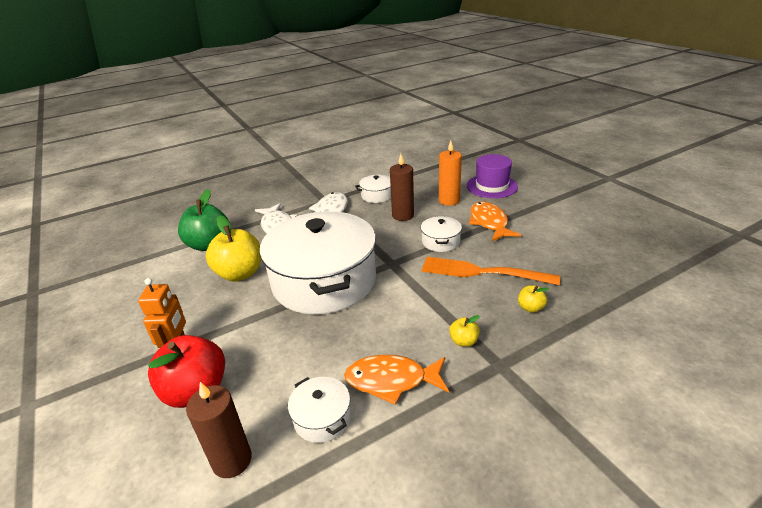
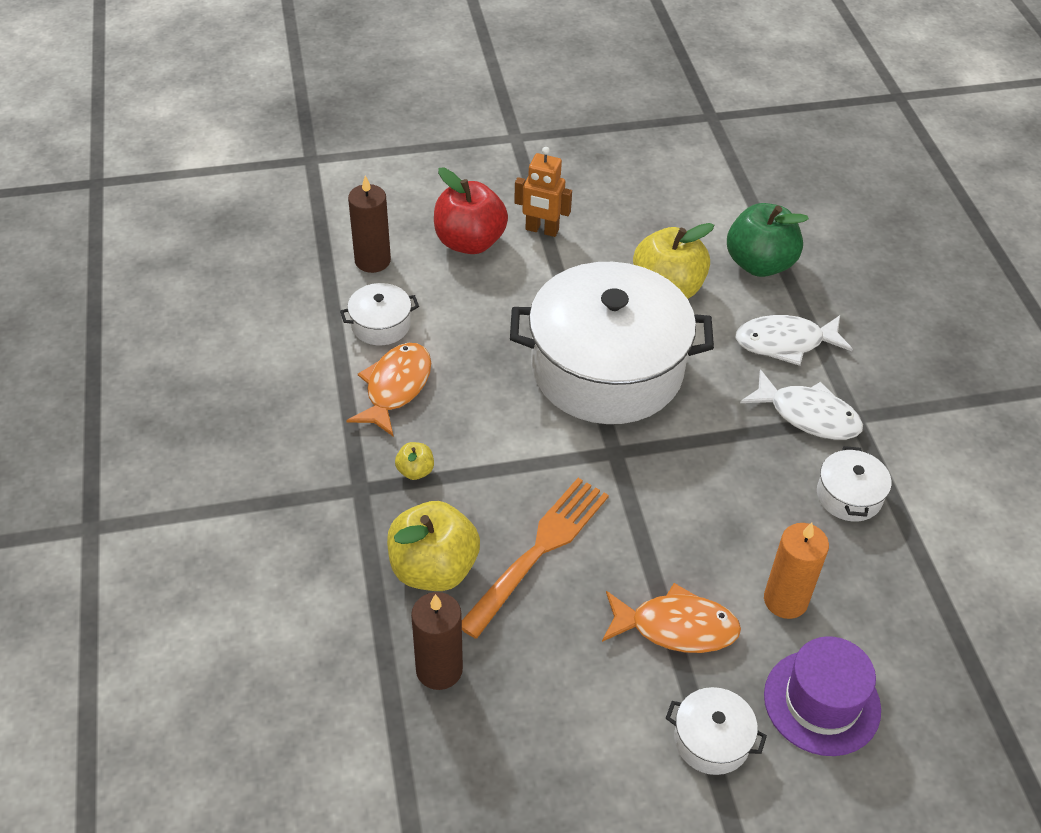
camera: 105 degrees right, 15 degrees up
brown candle [390,154,414,221] -> brown candle moved to [411,592,463,690]
white pot [421,216,462,252] -> white pot moved to [666,687,767,775]
yellow apple [518,285,549,313] -> yellow apple [387,501,480,591], size x2.21

